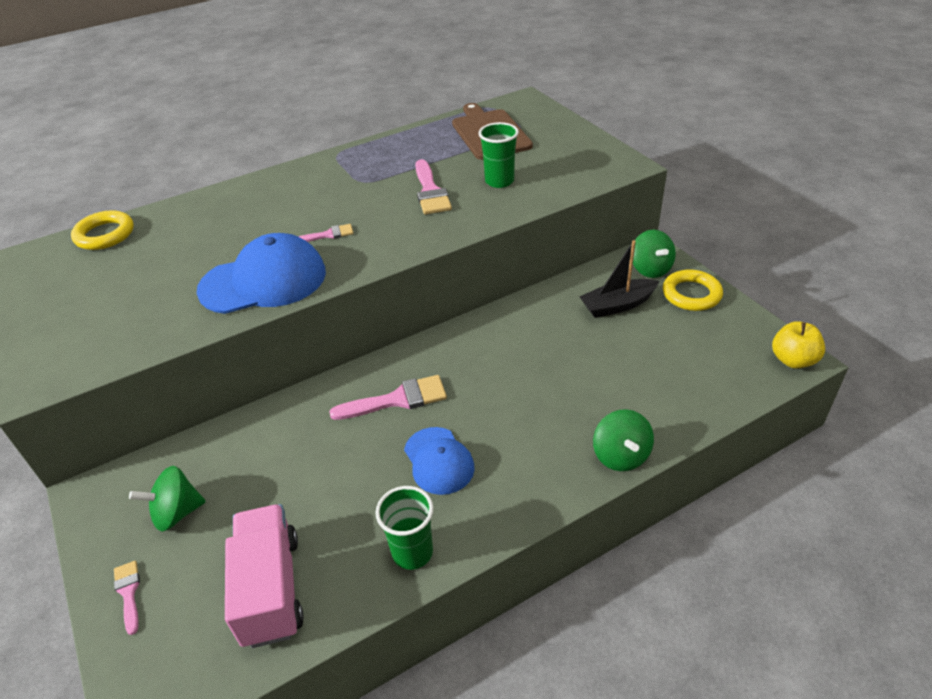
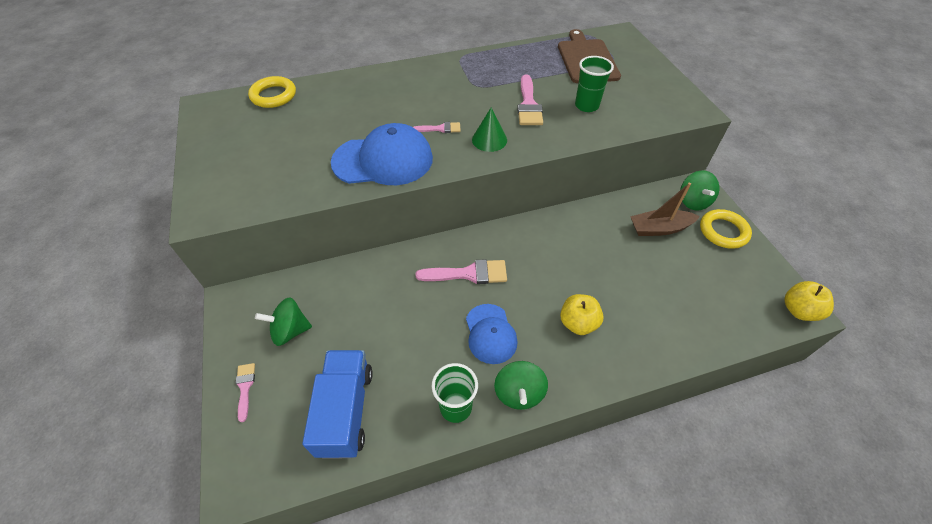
camera: 10 degrees right, 10 degrees up
pink truck [225,504,304,648] -> blue truck [302,350,373,459]
black boat [579,240,659,318] -> brown boat [630,183,700,236]
green spinning top [593,409,654,471] -> green spinning top moved to [494,361,548,410]
none -> green cone [472,107,507,152]
none -> yellow apple [560,294,604,335]

